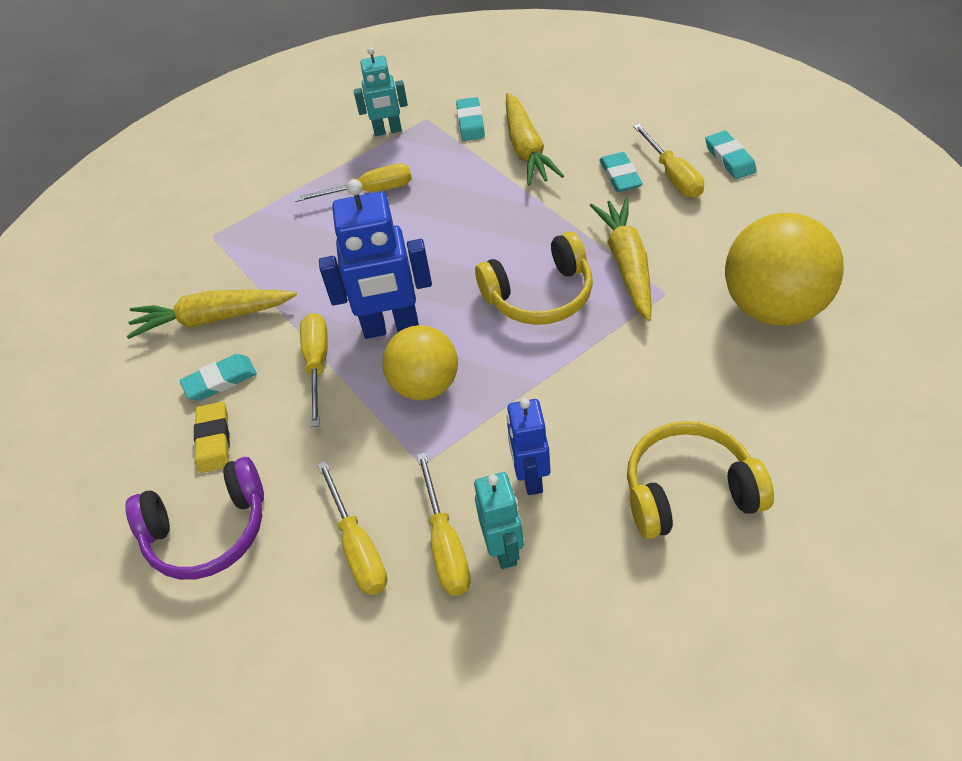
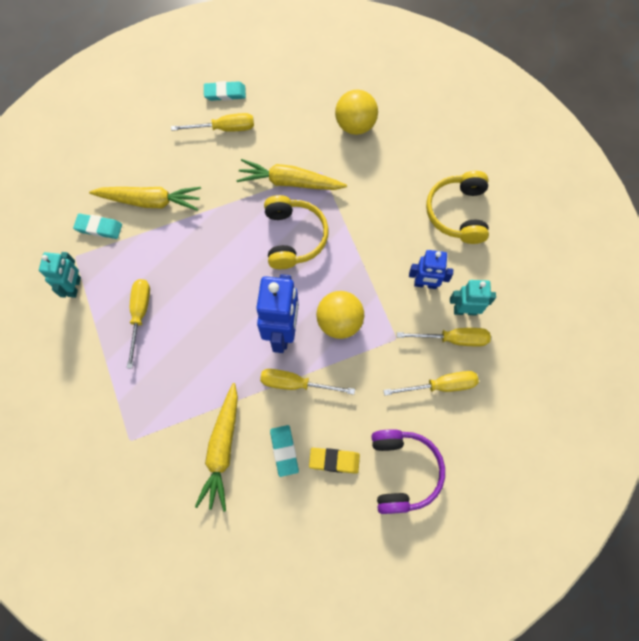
camera: 80 degrees left, 20 degrees up
turquoise eraser [599,152,643,192] -> none
yellow ball [725,213,844,326] -> yellow ball [335,89,378,135], size x0.67

